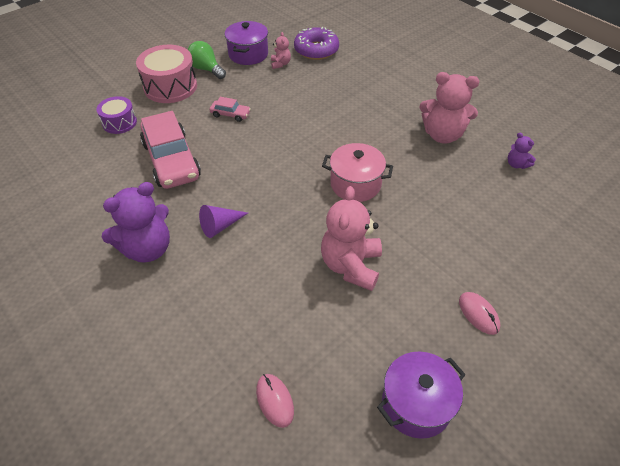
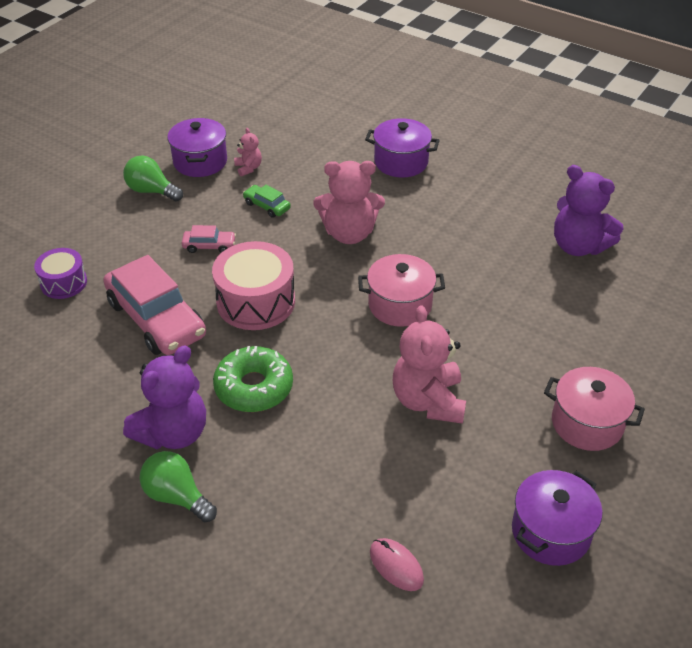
camera: 15 degrees left, 5 degrees down
pink drum [136,45,197,103] -> pink drum moved to [212,241,295,330]
purple cone [199,205,248,238] -> green donut [213,346,293,412]
purple donut [294,27,339,60] -> none
pink teddy bear [419,72,479,144] -> pink teddy bear moved to [313,161,385,244]
pink mouse [459,292,500,335] -> pink pot [544,367,645,451]
purple teddy bear [508,132,536,169] -> purple teddy bear [554,165,623,256], size x2.09
none -> green light bulb [140,451,217,522]
none -> green car [243,185,291,218]
none -> purple pot [365,118,440,177]

